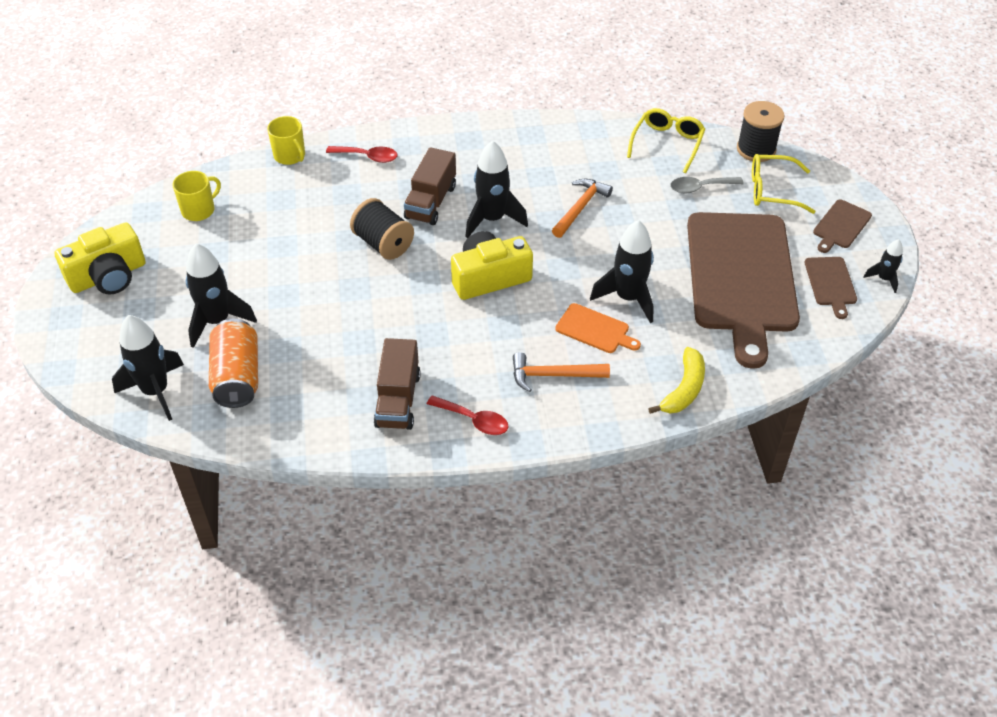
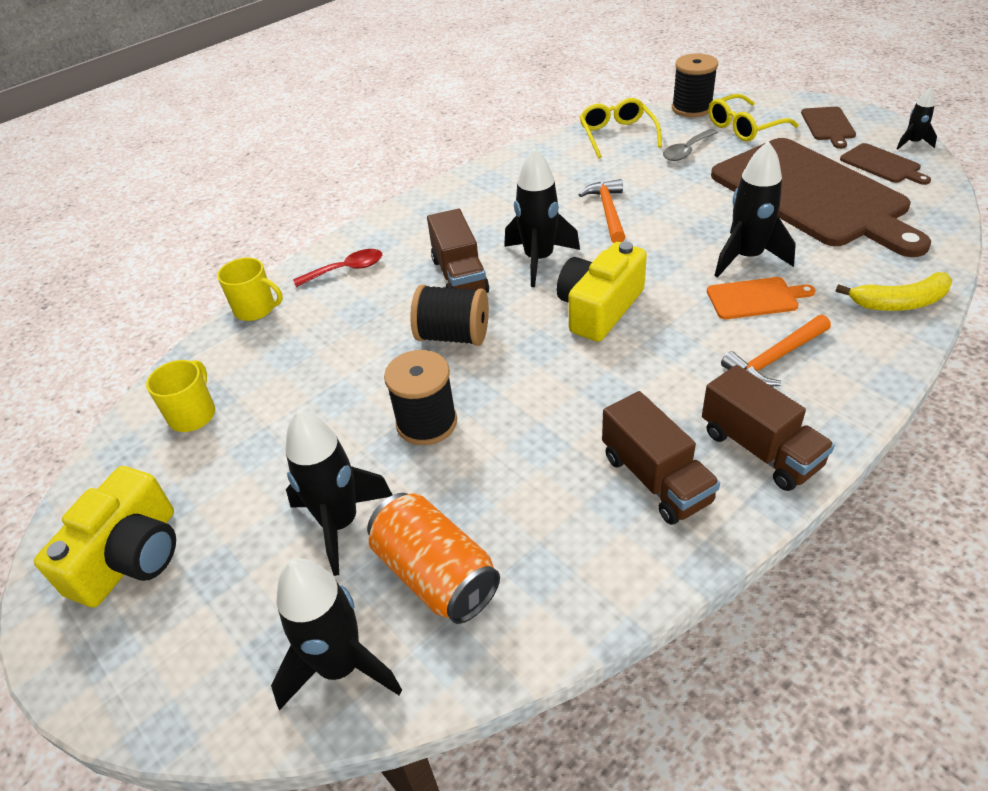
camera: 30 degrees left, 5 degrees down
red spoon [427,396,509,435] -> brown truck [702,365,835,491]
yellow banana [648,347,705,414] -> yellow banana turned 90 degrees clockwise [836,272,952,311]
none -> black spool [384,350,457,445]

